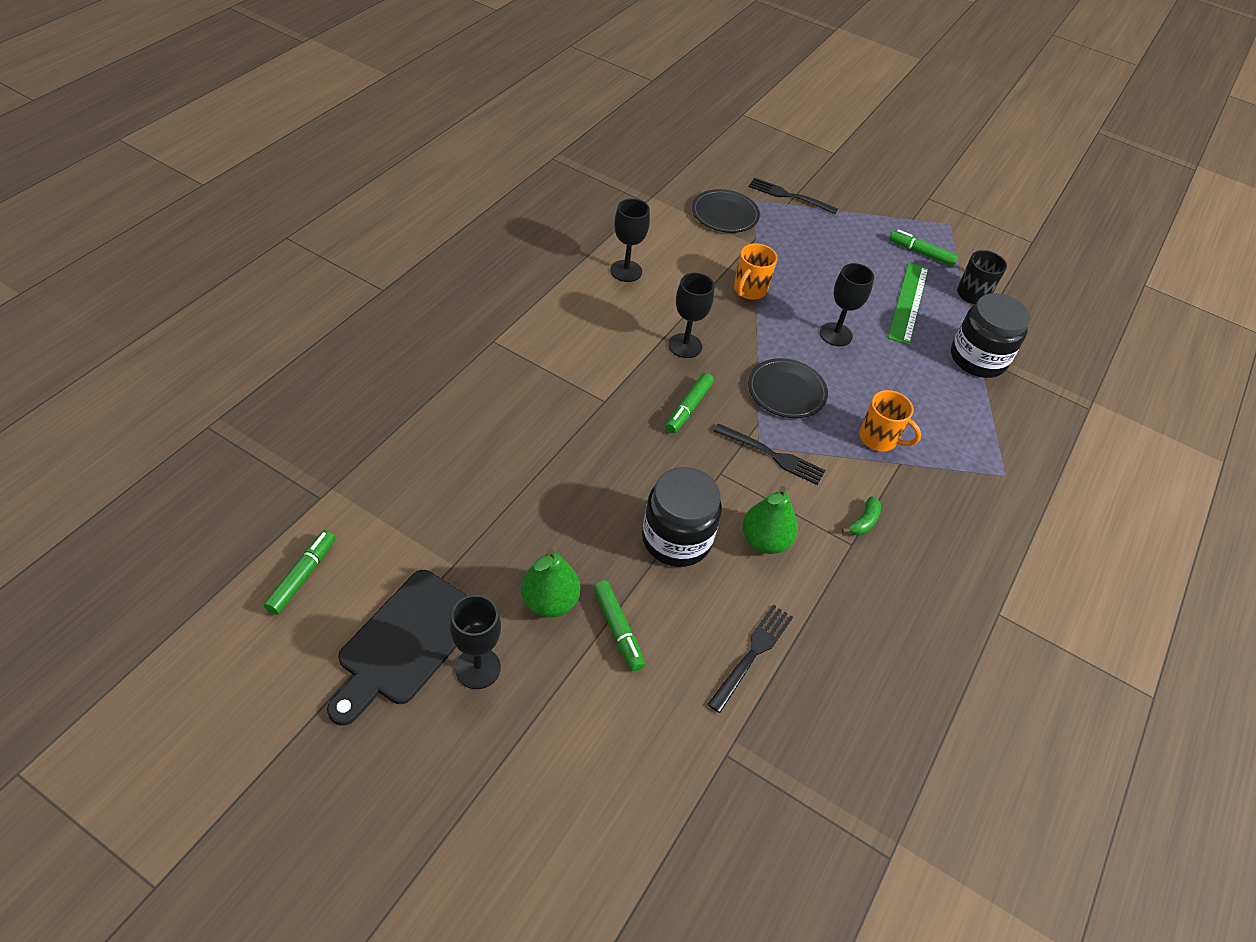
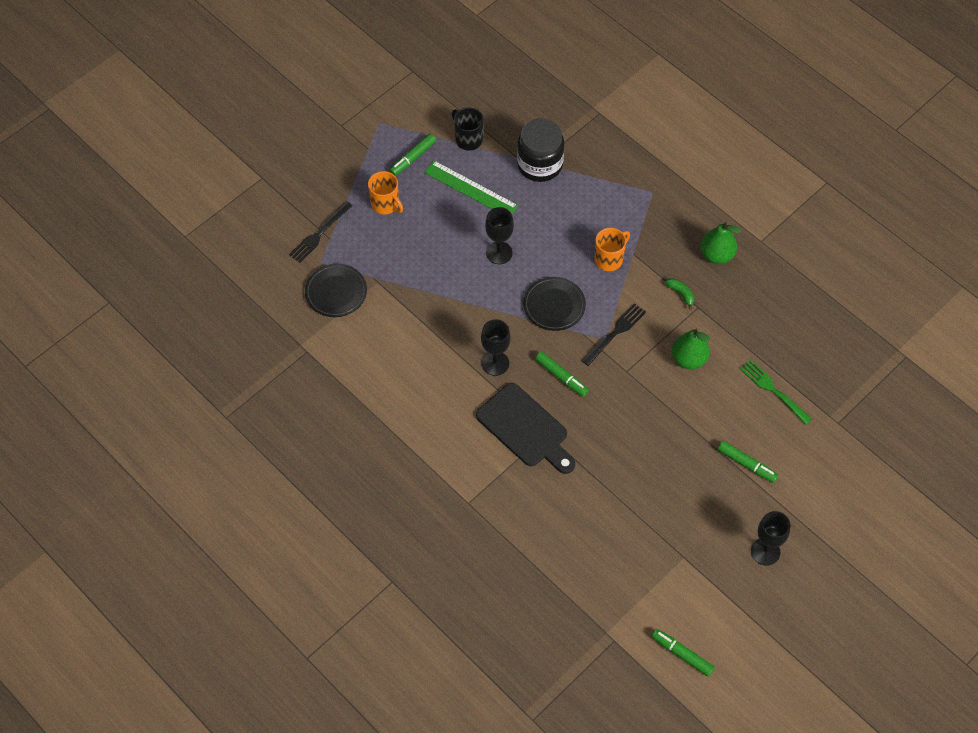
camera: 70 degrees left, 10 degrees up
black cutting board [327,570,468,725] -> black cutting board moved to [476,383,575,474]
green pear [521,548,581,617] -> green pear moved to [700,221,741,264]
green marker [593,580,645,671] -> green marker turned 45 degrees clockwise [717,441,778,483]
black goblet [610,199,650,282] -> none
black jar [642,467,722,567] -> none
black fork [707,605,793,713] -> green fork [740,360,812,425]
orange mug [734,243,778,300] -> orange mug moved to [368,171,403,214]

